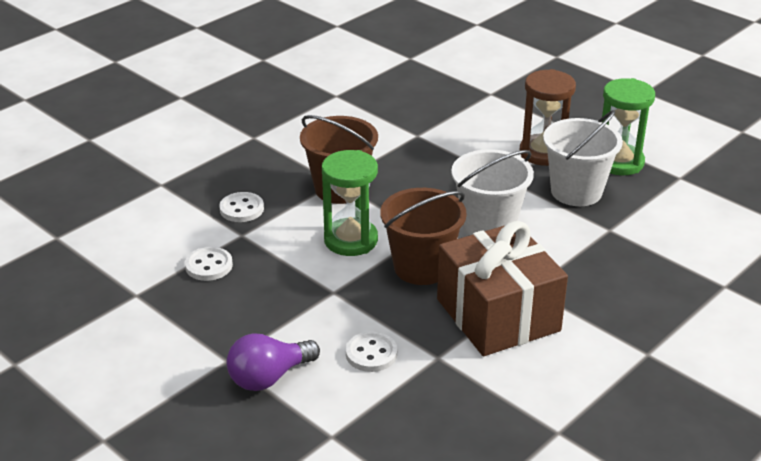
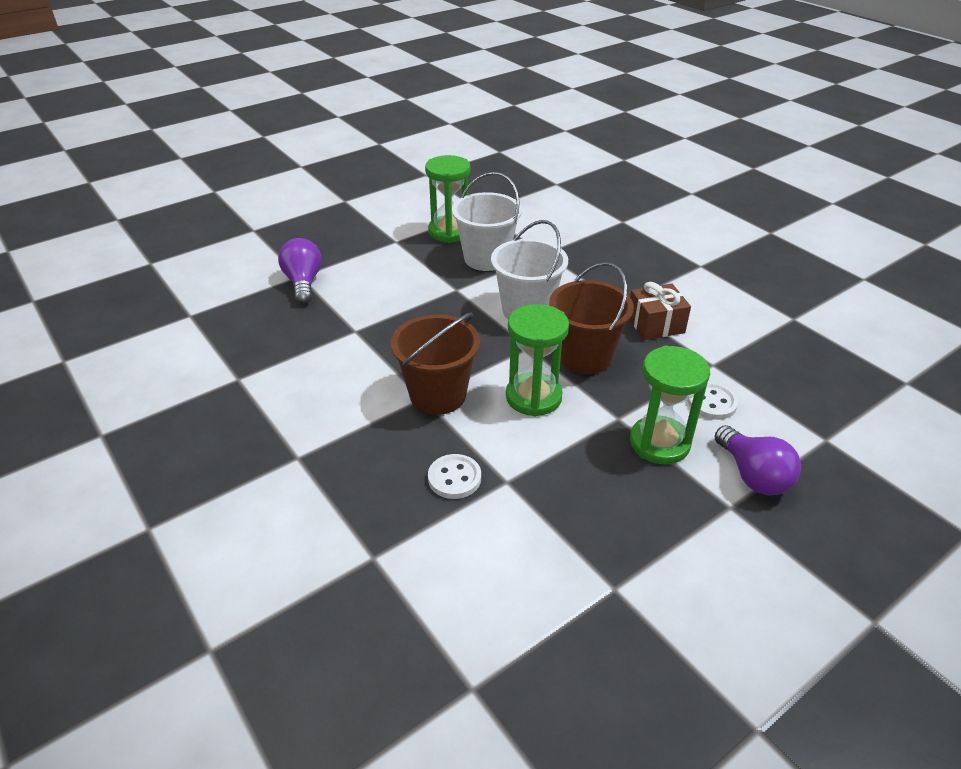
camera: 80 degrees left, 5 degrees up
white button [185,247,233,281] -> none
brown gift [437,221,568,356] -> brown gift [629,282,691,340], size x0.54
brown hourglass [520,69,576,166] -> none
none -> purple light bulb [278,238,322,304]
none -> green hourglass [630,346,710,464]

